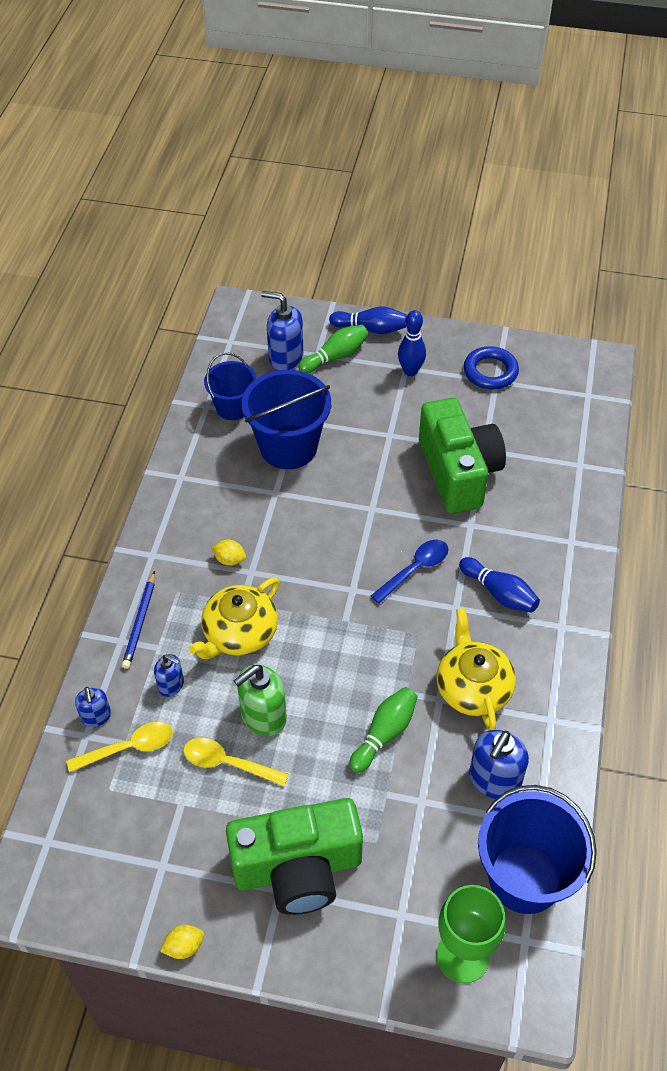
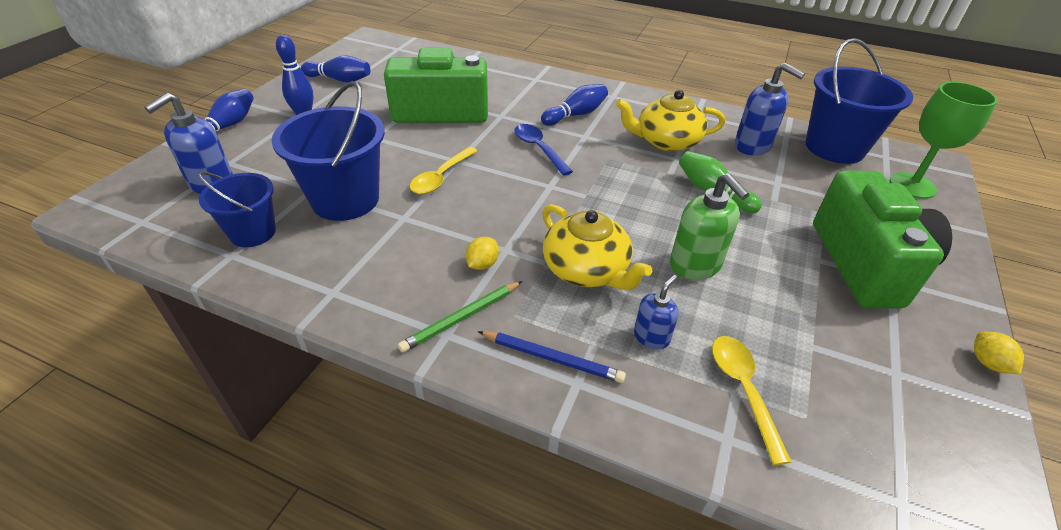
camera: 80 degrees left, 10 degrees down
blue soap dispenser [75,687,111,727] -> none
yellow spoon [183,738,289,786] -> yellow spoon moved to [410,147,477,194]
green bowling pin [298,324,368,373] -> none
blue ring [464,346,519,389] -> blue bowling pin [301,55,370,83]
none -> green pencil [398,281,522,352]

